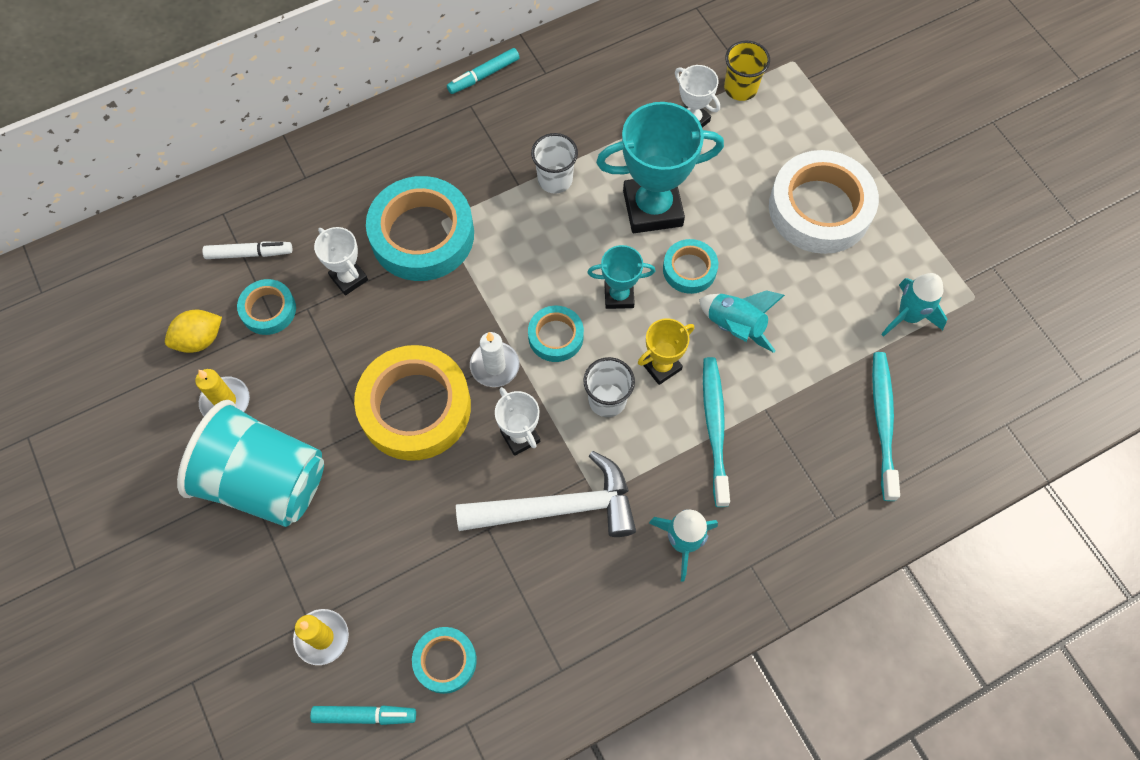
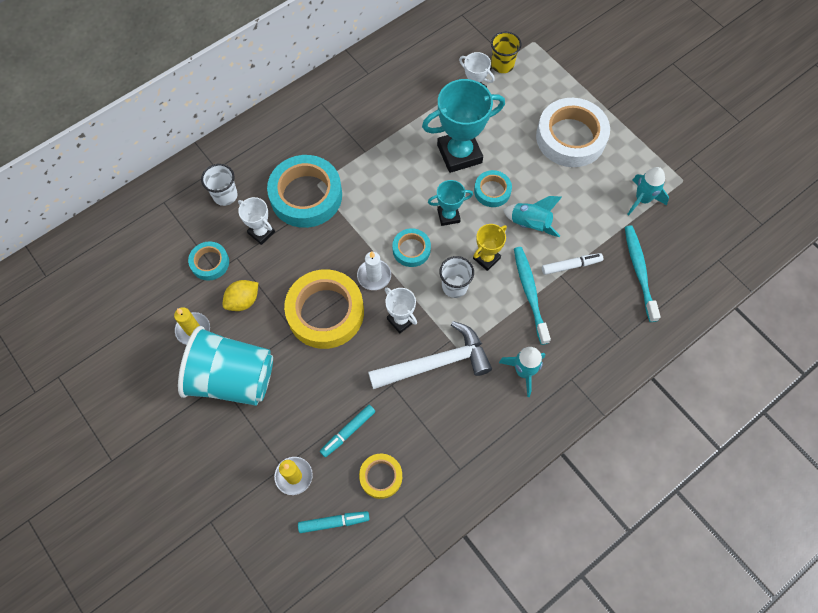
camera: 10 degrees left, 0 degrees up
yellow lemon [165,310,222,353] -> yellow lemon moved to [223,280,258,311]
white marker [202,242,292,259] -> white marker moved to [542,253,603,275]
turquoise tape [412,627,477,694] -> yellow tape [359,454,402,499]
turquoise marker [447,48,520,94] -> turquoise marker moved to [320,405,376,457]
white cup [531,133,578,194] -> white cup moved to [201,164,238,206]

